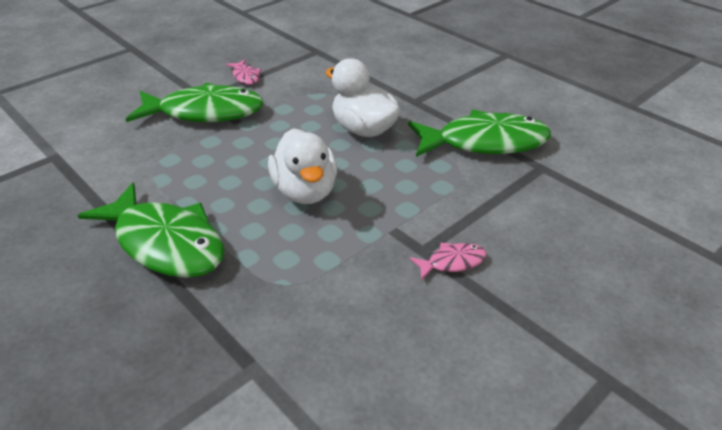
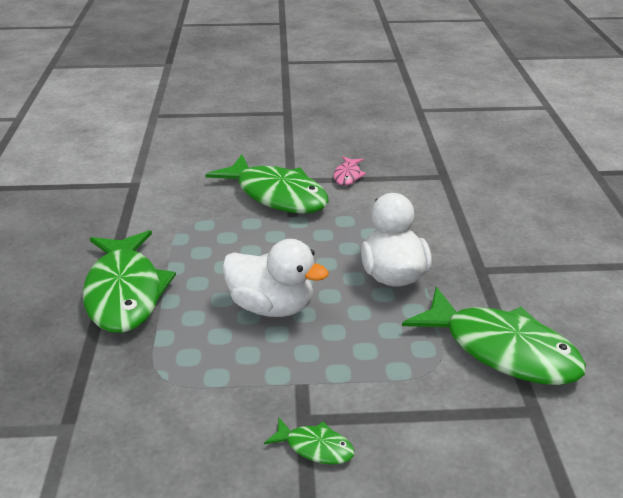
camera: 40 degrees right, 5 degrees down
white duck [268,128,337,204] -> white duck turned 90 degrees counterclockwise [222,239,329,317]
pink fish [409,243,487,280] -> green fish [264,418,355,465]

